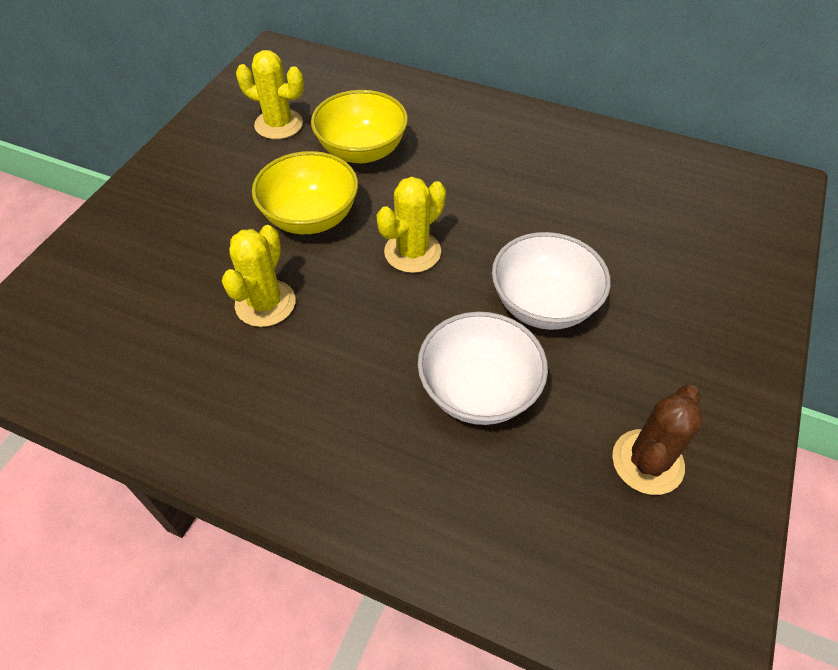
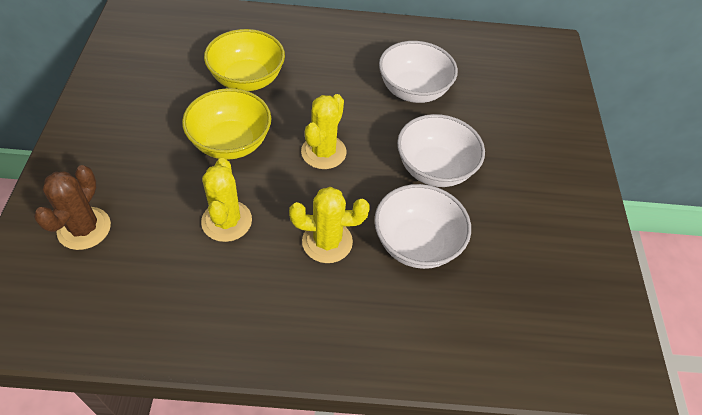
camera: 25 degrees left, 0 degrees up
yellow cactus [236,50,304,139] -> yellow cactus moved to [289,187,370,263]
brown cactus [612,385,702,495] -> brown cactus moved to [34,165,111,250]
none -> white bowl [379,41,458,103]

